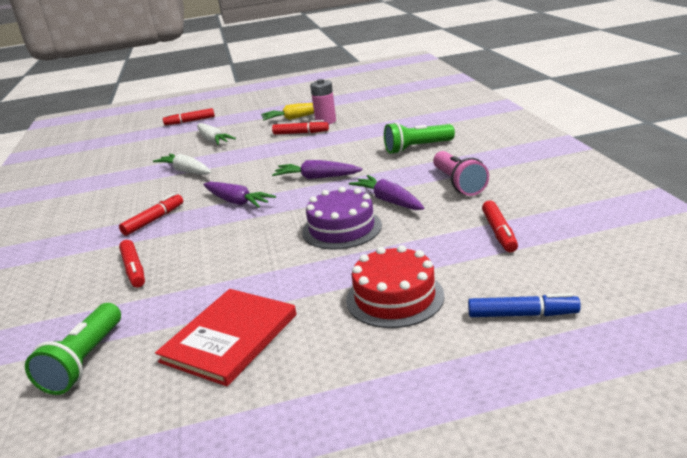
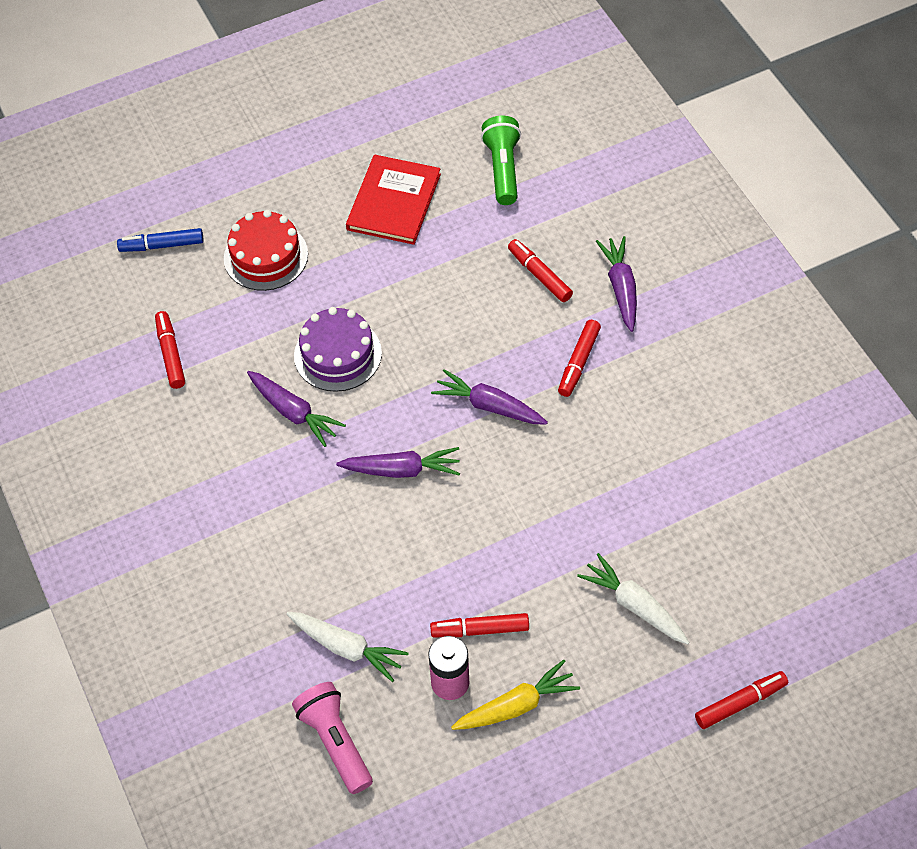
camera: 165 degrees right, 30 degrees up
white carrot [153,154,211,175] -> white carrot moved to [287,612,409,682]
green flashlight [384,122,455,154] -> none
pink flashlight [433,151,489,196] -> pink flashlight moved to [292,682,373,794]
none -> purple carrot [596,236,637,332]

